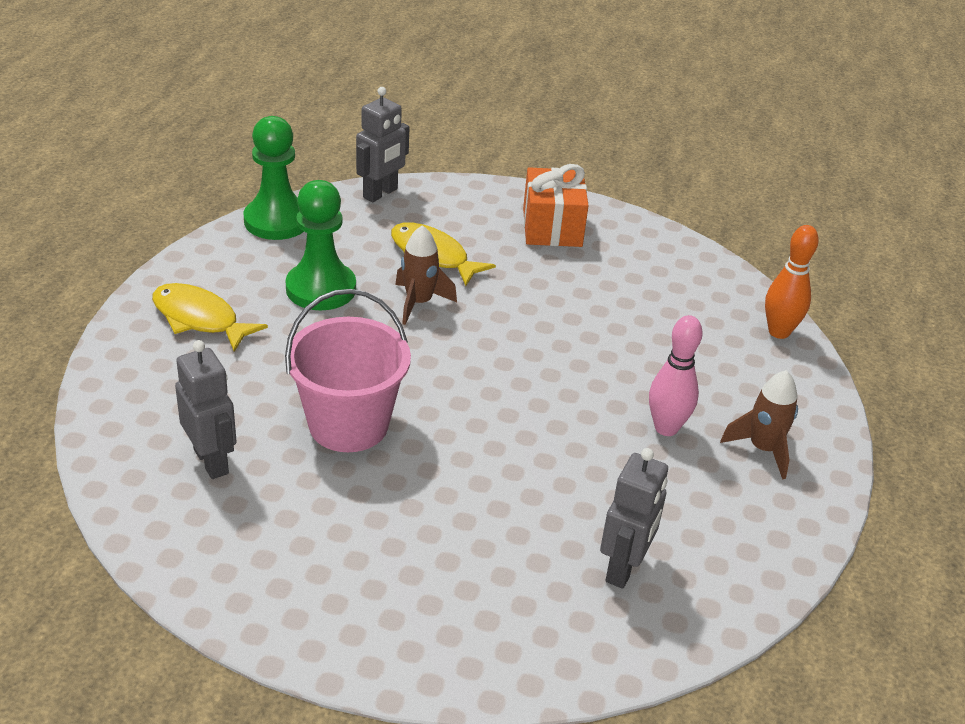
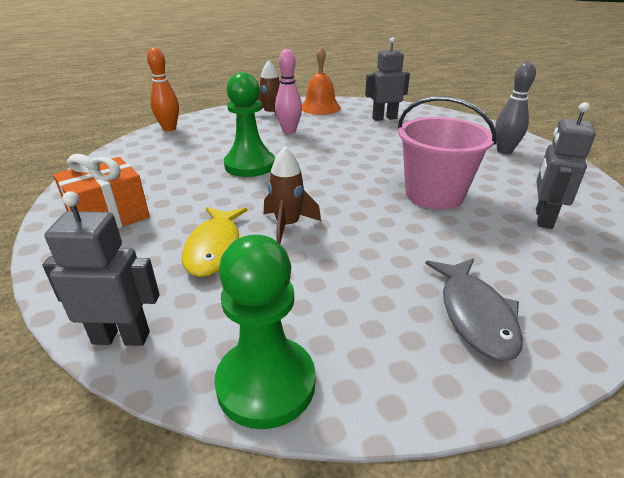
camera: 125 degrees left, 5 degrees down
yellow fish [152,283,268,352] -> grey fish [425,258,523,361]
green pawn [286,180,356,310] -> green pawn moved to [224,72,275,177]
none -> orange bell [302,47,341,115]
none -> grey bowling pin [495,62,536,154]

